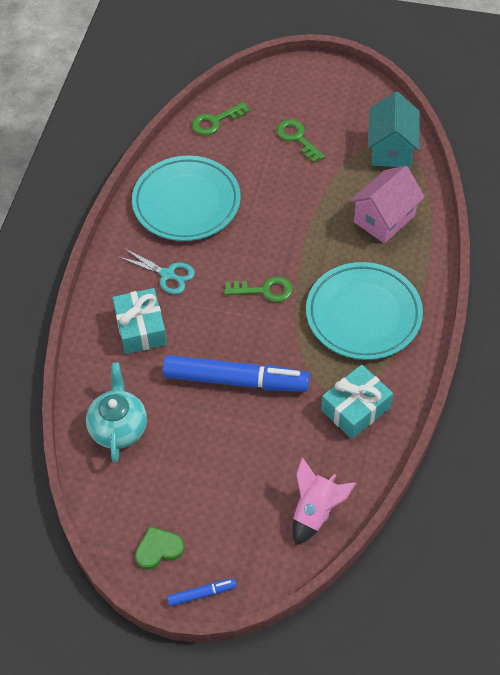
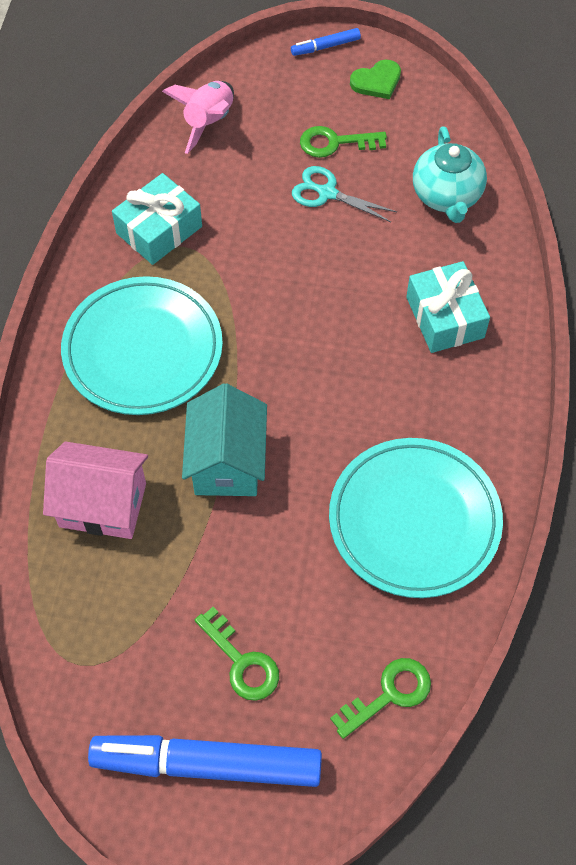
camera: 175 degrees right, 5 degrees up
turquoise scissors [119,248,195,294] -> turquoise scissors moved to [292,166,397,222]
blue marker [163,355,310,392] -> blue marker moved to [88,735,322,787]
green key [224,276,293,302] -> green key moved to [300,126,387,158]
pink house [349,166,425,243] -> pink house turned 60 degrees clockwise [43,441,148,539]
turquoise house [368,92,420,168] -> turquoise house moved to [182,383,267,496]

